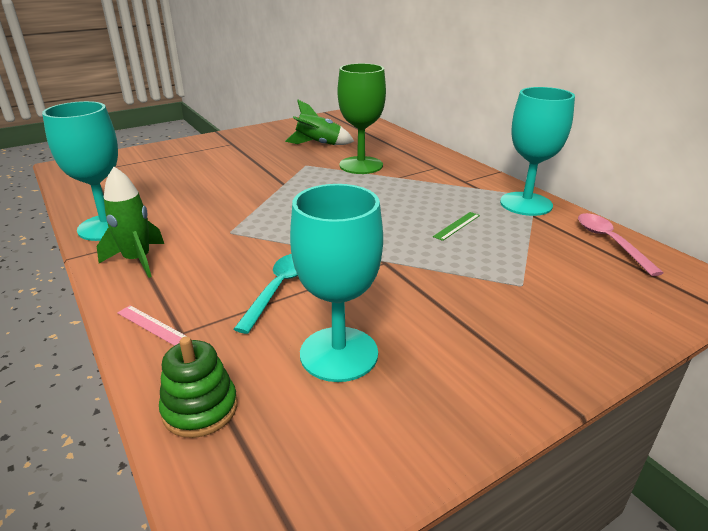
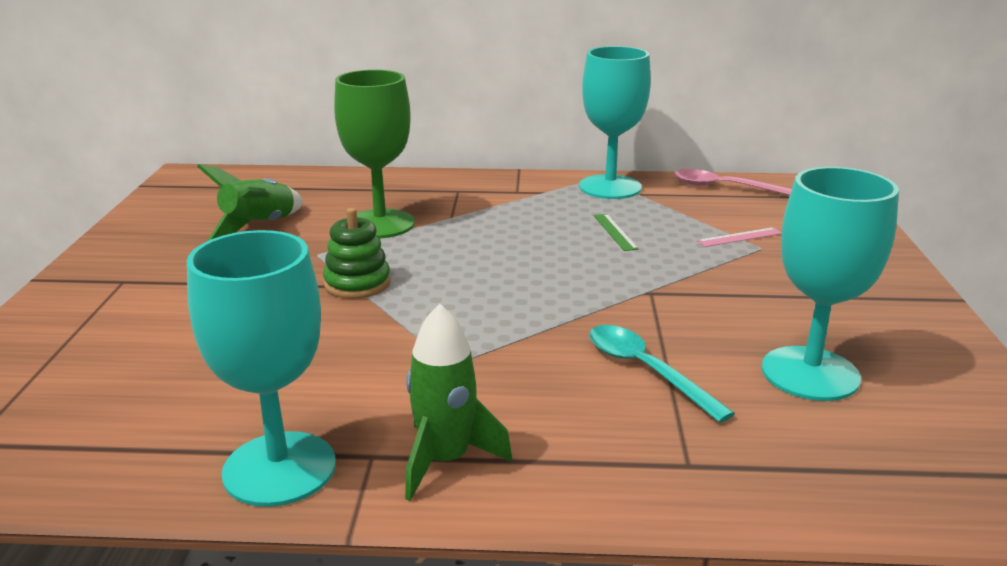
camera: 55 degrees left, 5 degrees down
pink ruler [117,305,188,346] -> pink ruler moved to [697,227,782,247]
green stacking toy [159,336,237,438] -> green stacking toy moved to [323,208,391,299]

